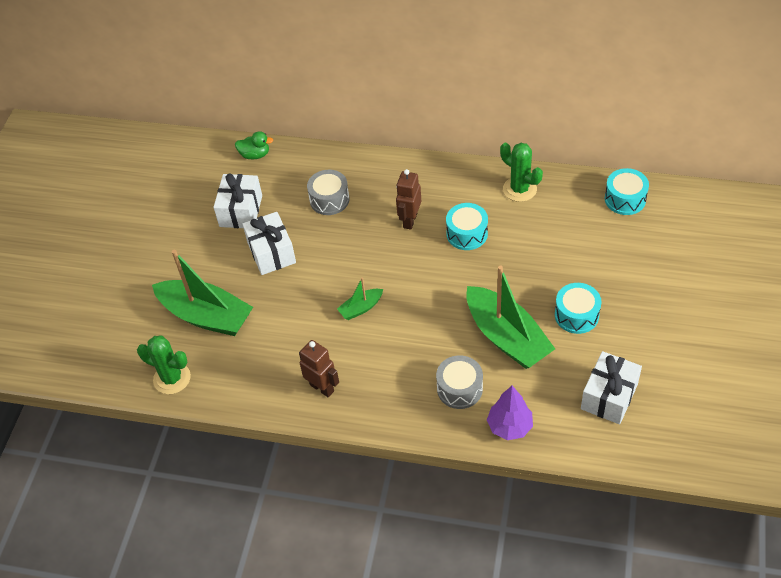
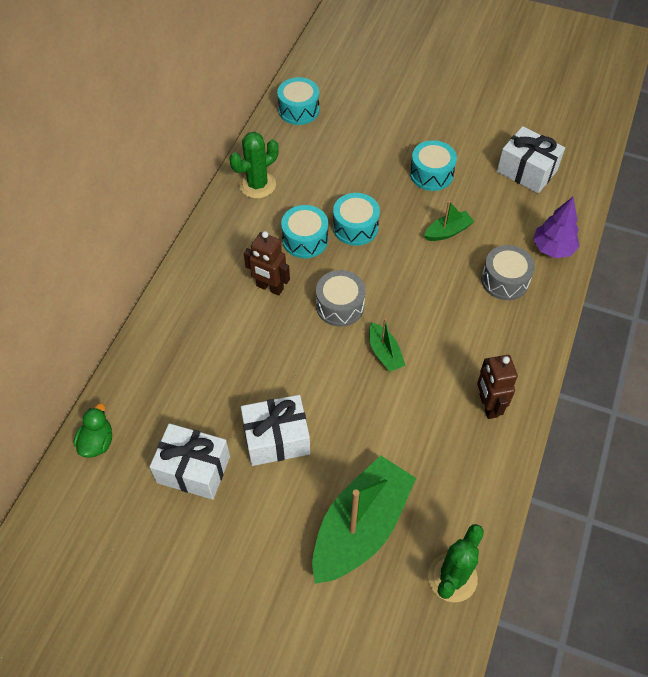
camera: 85 degrees left, 5 degrees up
brown robot [299,340,339,397] -> brown robot turned 60 degrees counterclockwise [477,355,518,419]
grey drum [307,170,349,215] -> grey drum moved to [316,270,366,327]
green boat [466,265,555,369] -> green boat [424,201,474,241], size x0.46
none -> turquoise drum [333,193,380,246]

